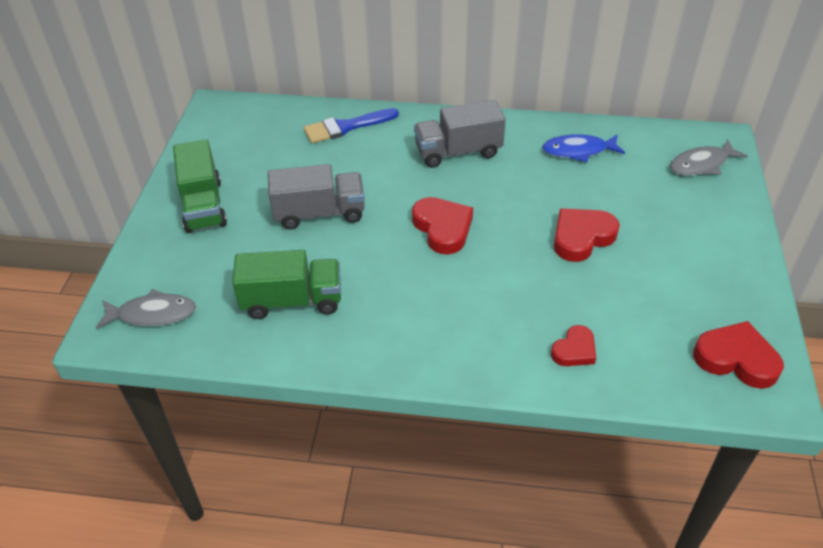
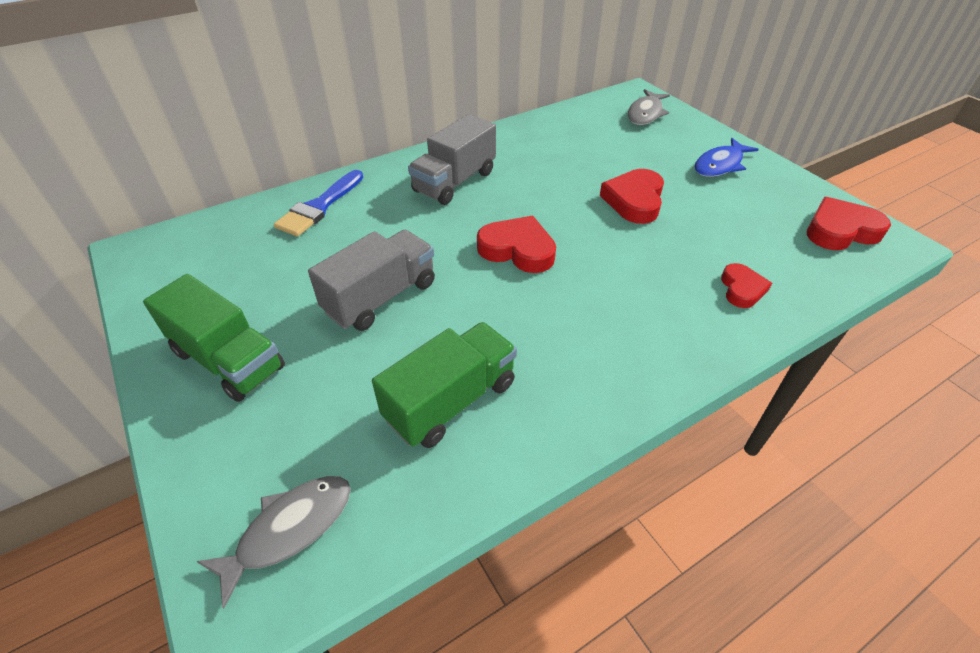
camera: 40 degrees left, 0 degrees up
blue fish [542,134,625,162] -> blue fish moved to [695,138,759,177]

